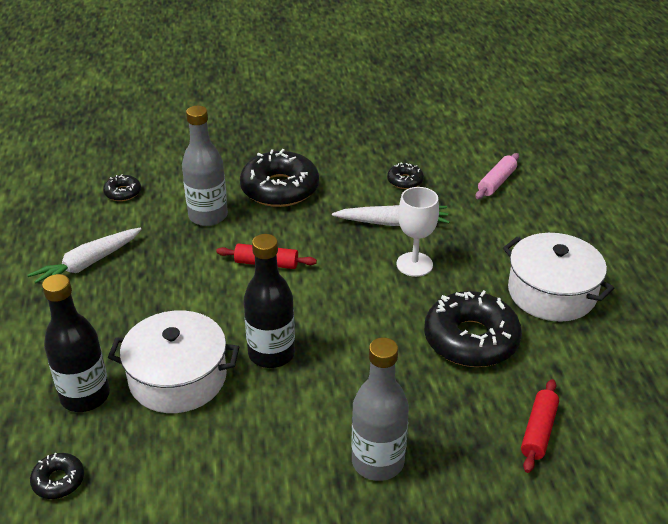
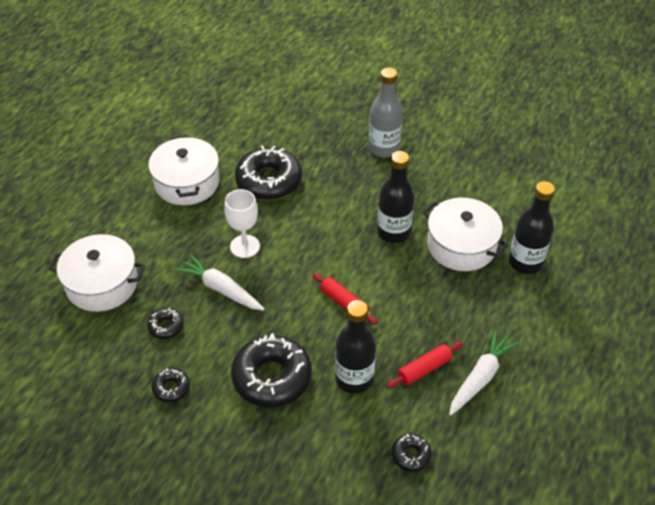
camera: 145 degrees left, 10 degrees up
white carrot [27,227,141,290] -> white carrot turned 45 degrees counterclockwise [449,330,518,416]
black donut [30,453,84,499] -> black donut moved to [151,368,190,402]
grey bottle [182,105,228,226] -> black bottle [335,300,376,394]
pink rolling pin [476,153,519,199] -> white pot [49,234,145,312]
red rolling pin [521,379,559,473] -> red rolling pin moved to [387,342,463,388]

